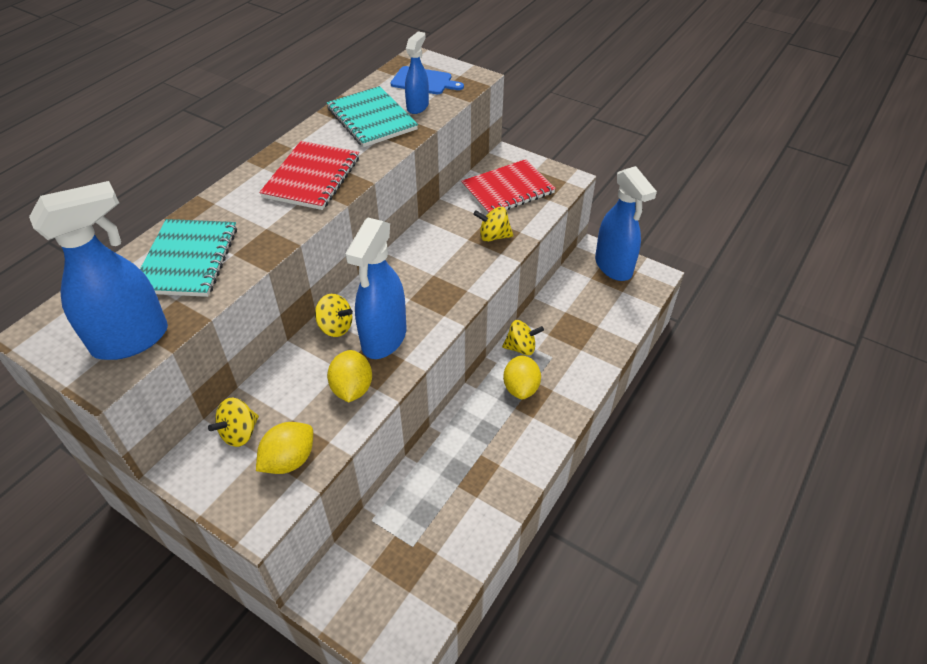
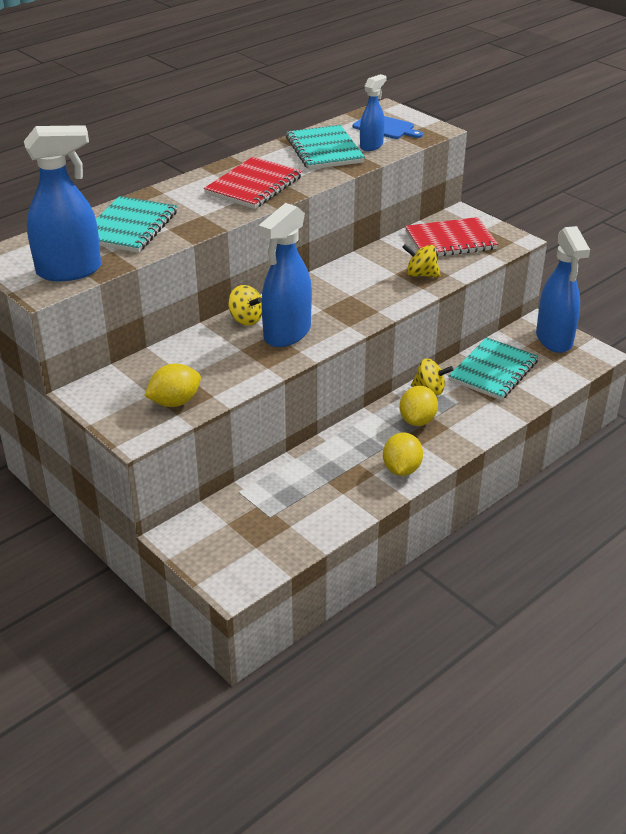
camera: 15 degrees right, 10 degrees down
yellow spinning top [208,398,259,447] -> none
yellow lemon [327,350,372,402] -> yellow lemon moved to [383,433,423,476]
none -> turquoise notebook [448,337,539,400]

